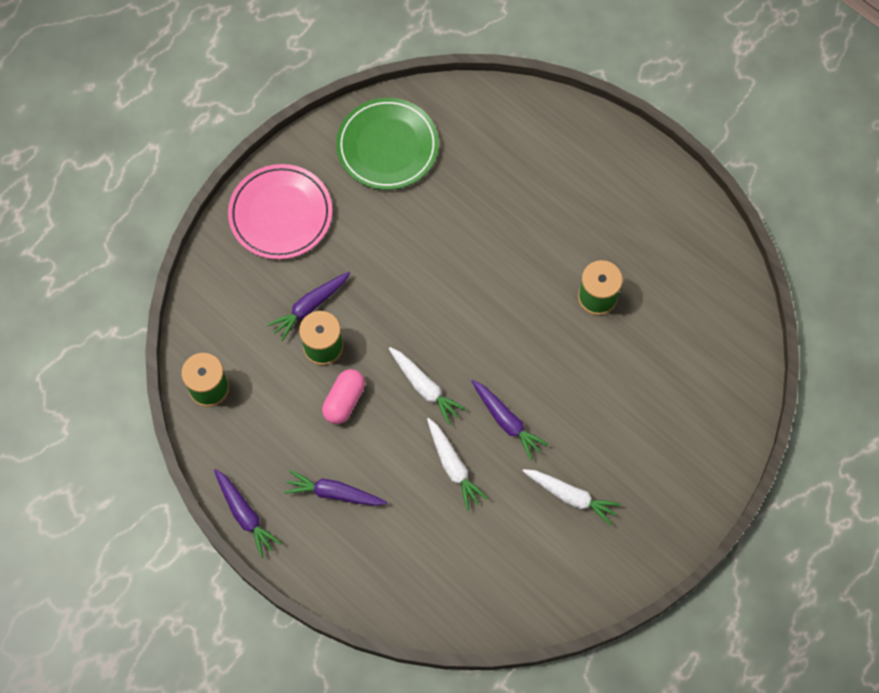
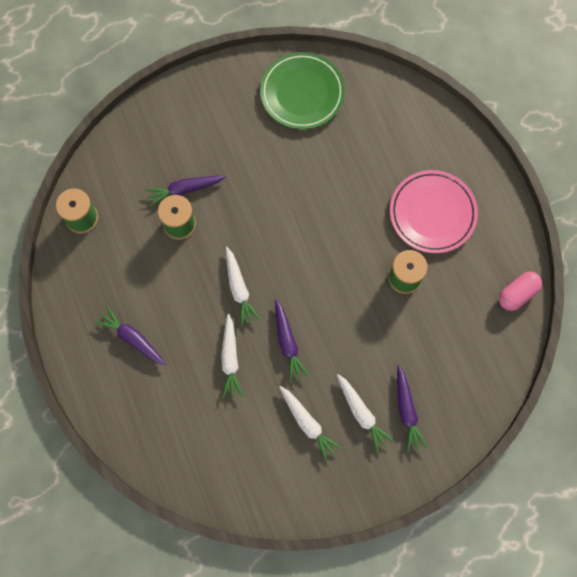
camera: 25 degrees right, 5 degrees up
purple carrot [214,469,282,558] -> purple carrot moved to [397,365,428,452]
pink plate [228,164,332,259] -> pink plate moved to [390,170,478,253]
pink capsule [322,369,365,424] -> pink capsule moved to [499,271,542,311]
none -> white carrot [337,374,394,453]

